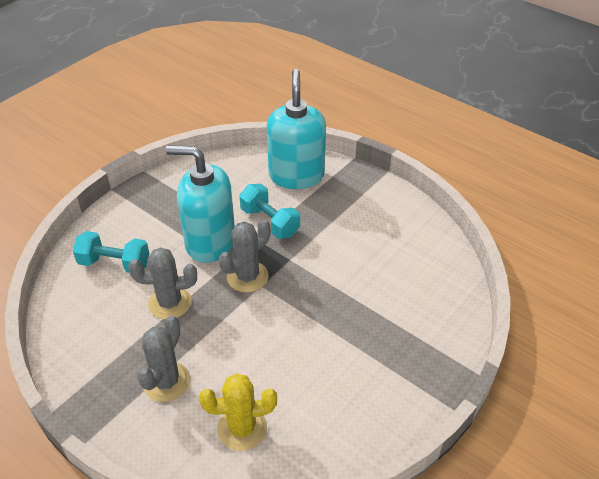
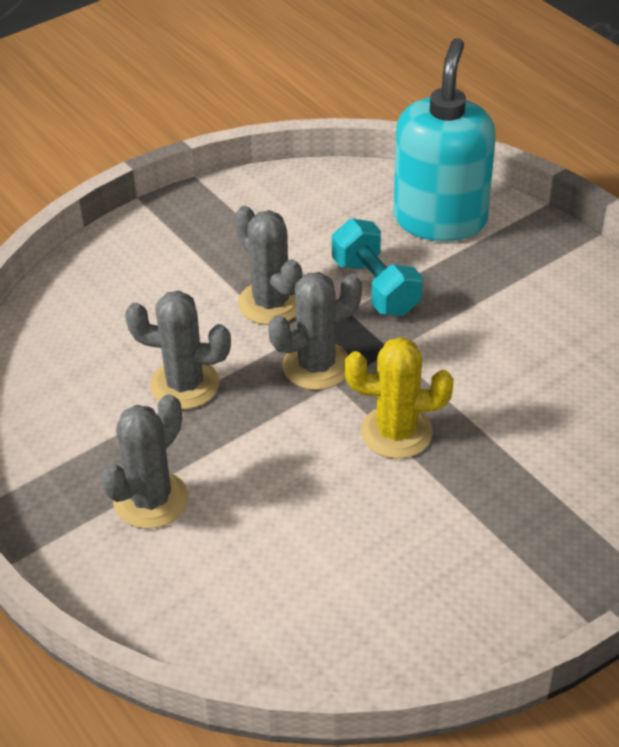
camera: 15 degrees right, 0 degrees up
turquoise dumbbell [73,231,149,273] -> none
turquoise soap dispenser [166,146,235,263] -> grey cactus [235,206,302,325]
yellow cactus [199,373,277,451] -> yellow cactus moved to [345,337,454,459]

